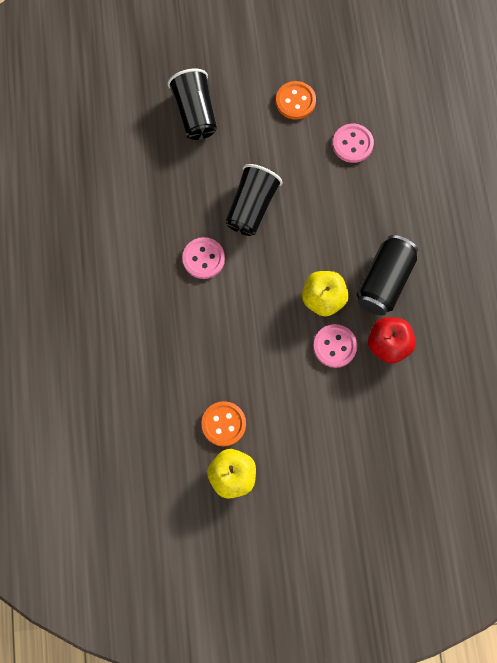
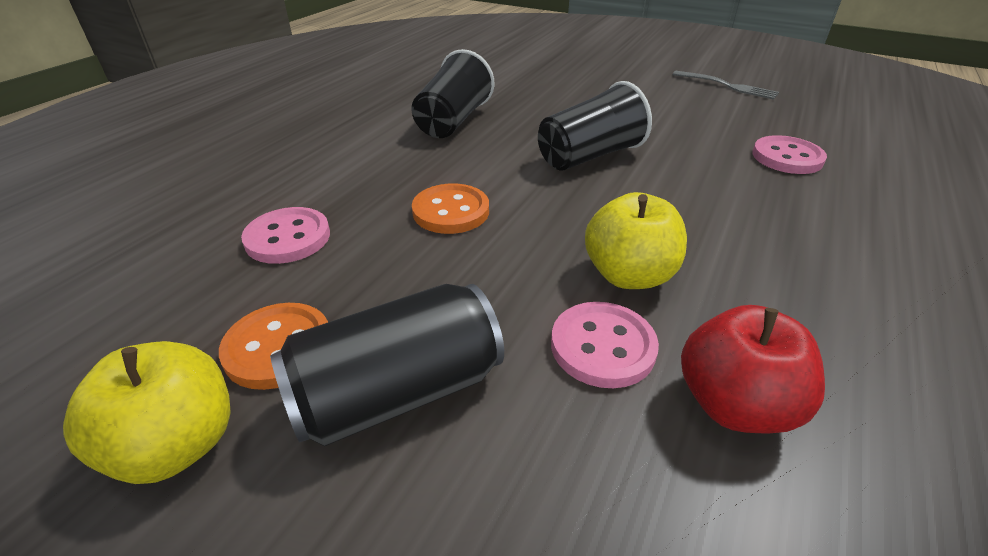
camera: 35 degrees right, 35 degrees down
black cup [168,69,217,140] -> black cup moved to [411,49,494,138]
pink button [182,237,225,279] -> pink button moved to [241,207,330,264]
orange button [276,81,316,120] -> orange button moved to [412,183,489,234]
black can [356,235,418,315] -> black can moved to [270,284,504,446]
none -> grey fork [673,71,779,100]

